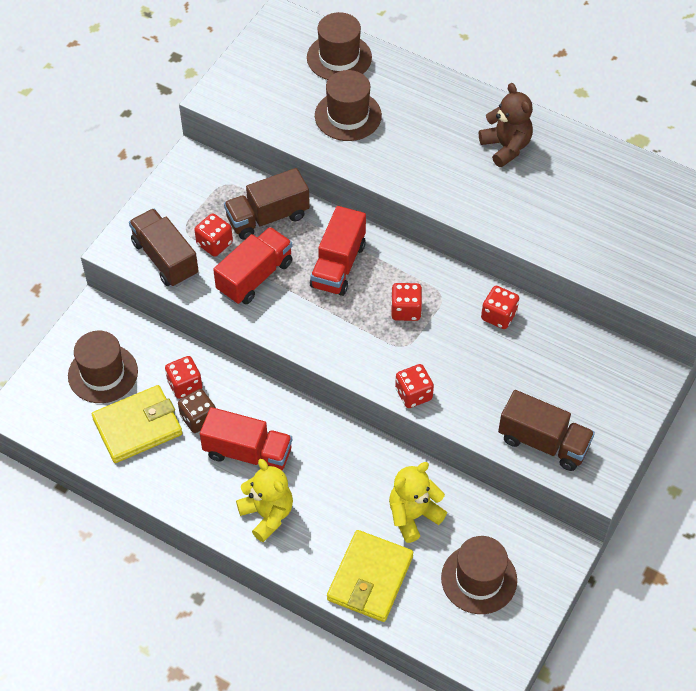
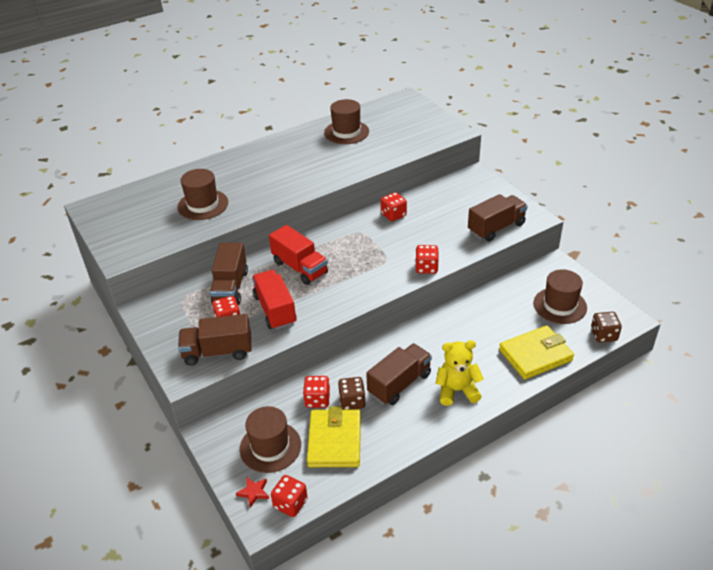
camera: 60 degrees left, 15 degrees down
red truck [200,407,292,470] -> brown truck [366,343,432,405]
brown hat [307,12,372,80] -> brown hat moved to [324,99,369,144]
yellow wallet [327,530,413,622] -> yellow wallet turned 75 degrees counterclockwise [499,325,574,379]
yellow teddy bear [389,462,447,543] -> none
red dice [391,283,422,321] -> red dice moved to [271,475,308,517]
brown teddy bear [479,83,533,167] -> none
none -> red star [236,477,269,508]
none -> brown dice [591,312,622,342]

